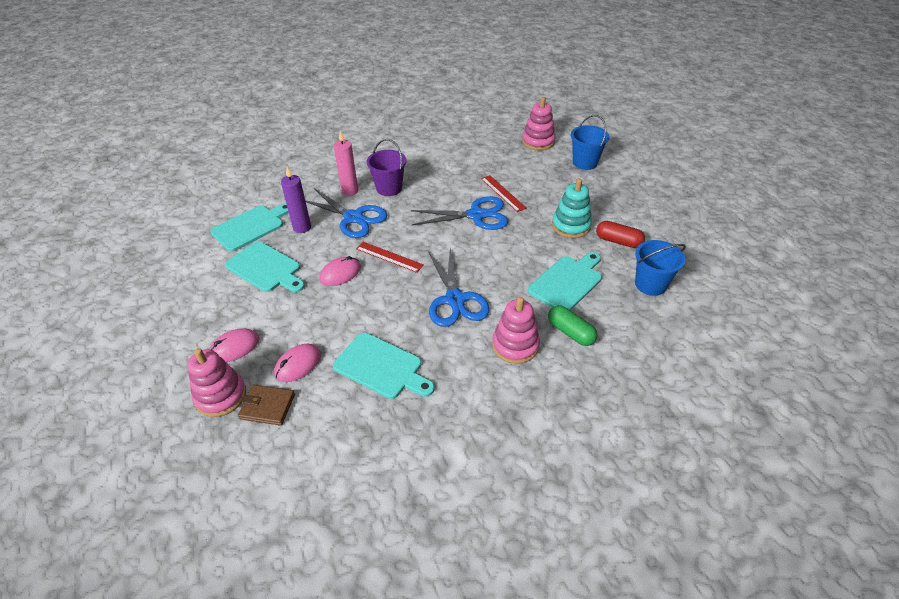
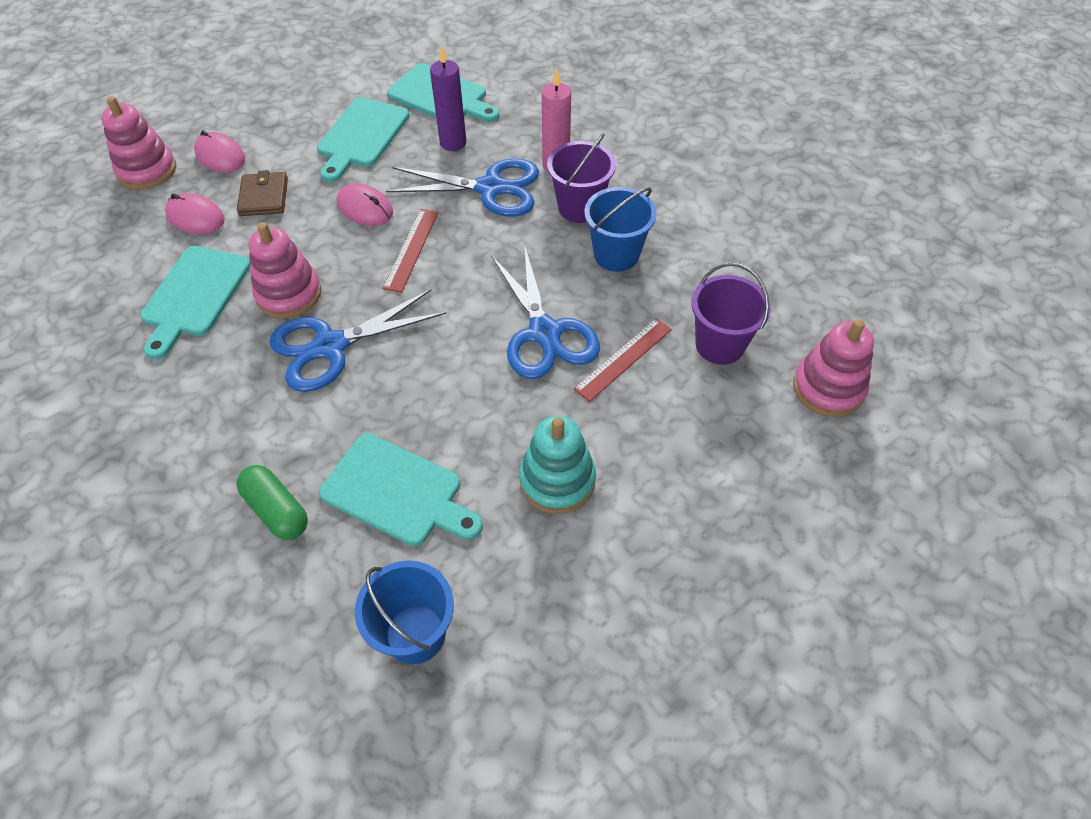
camera: 75 degrees right, 10 degrees up
brown wallet [238,385,295,426] -> brown wallet moved to [237,170,288,216]
blue scissors [305,188,388,238] -> blue scissors turned 105 degrees counterclockwise [386,158,539,217]
pink stacking toy [492,297,540,364] -> pink stacking toy moved to [248,222,321,319]
green capsule [548,305,598,346] -> green capsule turned 75 degrees counterclockwise [237,465,308,540]
blue bucket [571,115,610,170] -> blue bucket moved to [584,187,657,272]
red capsule [596,221,645,248] -> none
none -> purple bucket [691,262,771,365]

